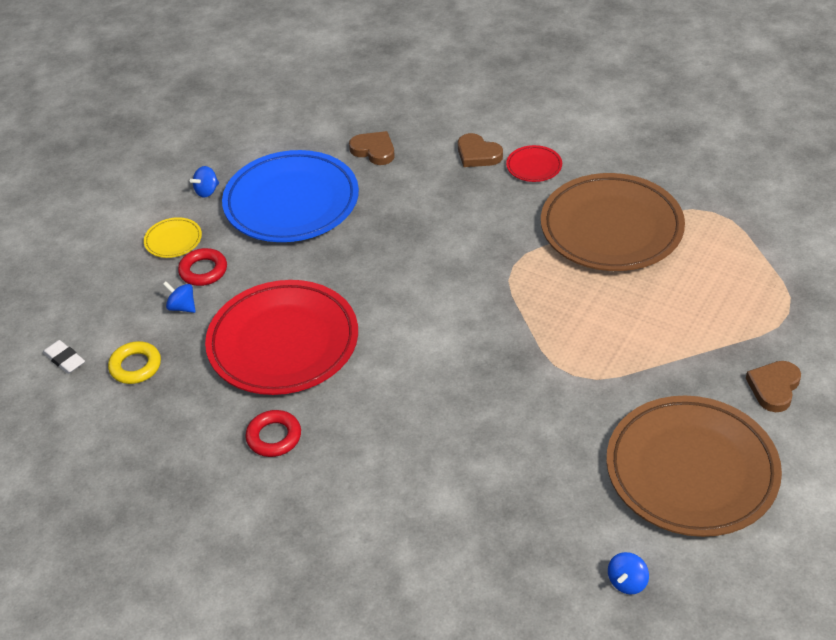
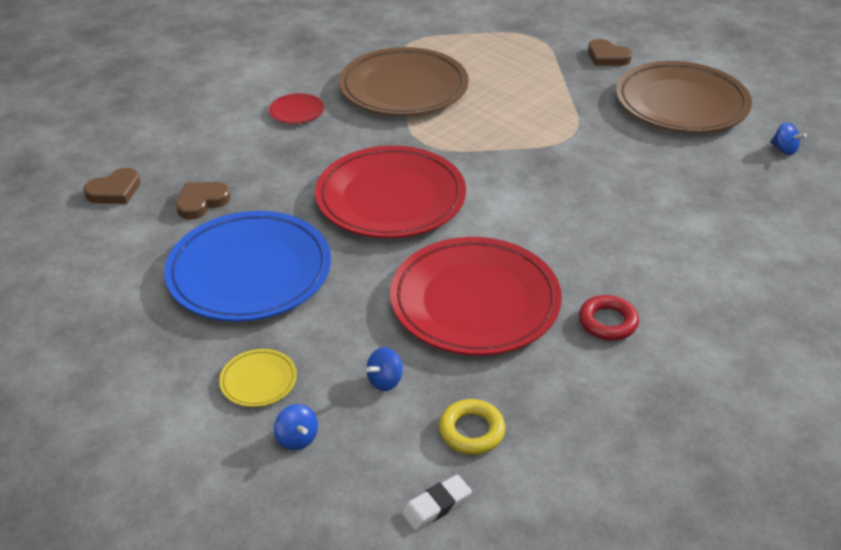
camera: 80 degrees left, 5 degrees down
red ring [178,248,227,286] -> none
blue spinning top [190,166,219,198] -> blue spinning top moved to [274,404,318,450]
brown heart [458,133,503,167] -> brown heart moved to [84,168,140,204]
none -> red plate [315,146,466,238]

